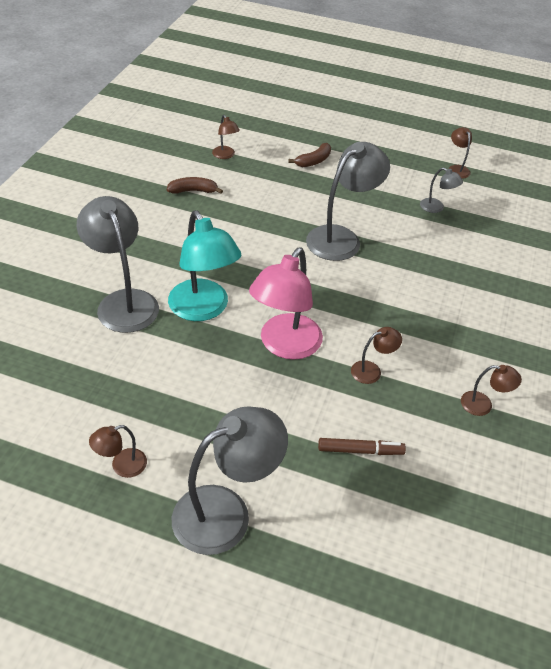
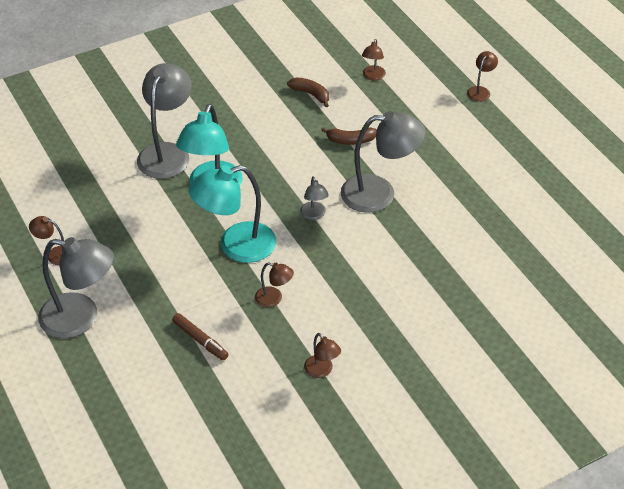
camera: 45 degrees right, 0 degrees up
pink lamp [249,247,323,360] -> turquoise lamp [189,165,276,263]
brown banana [288,143,331,167] -> brown banana moved to [321,127,377,145]
grey lamp [420,167,463,213] -> grey lamp moved to [300,176,329,220]
brown lamp [448,127,472,179] -> brown lamp moved to [467,51,498,102]

